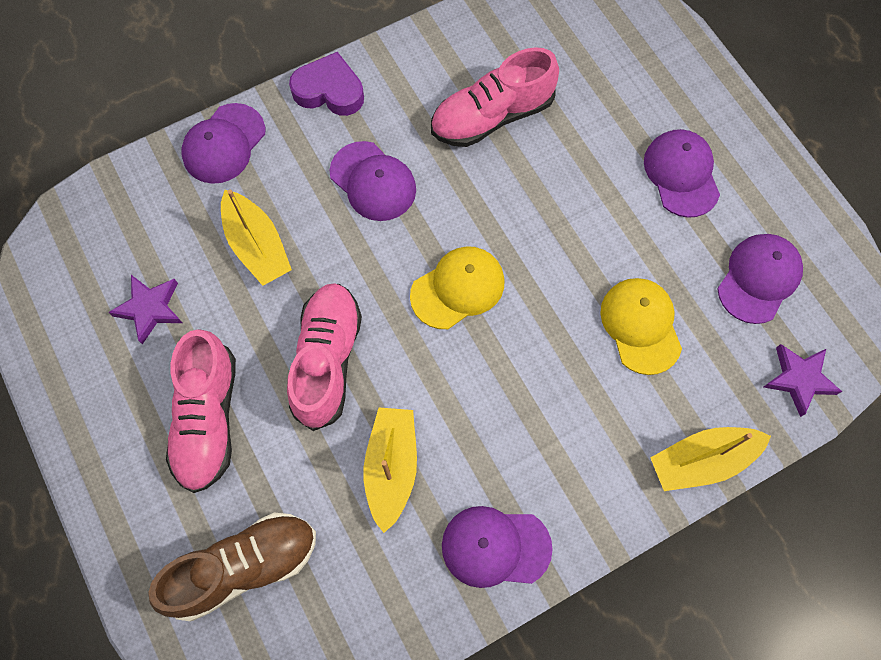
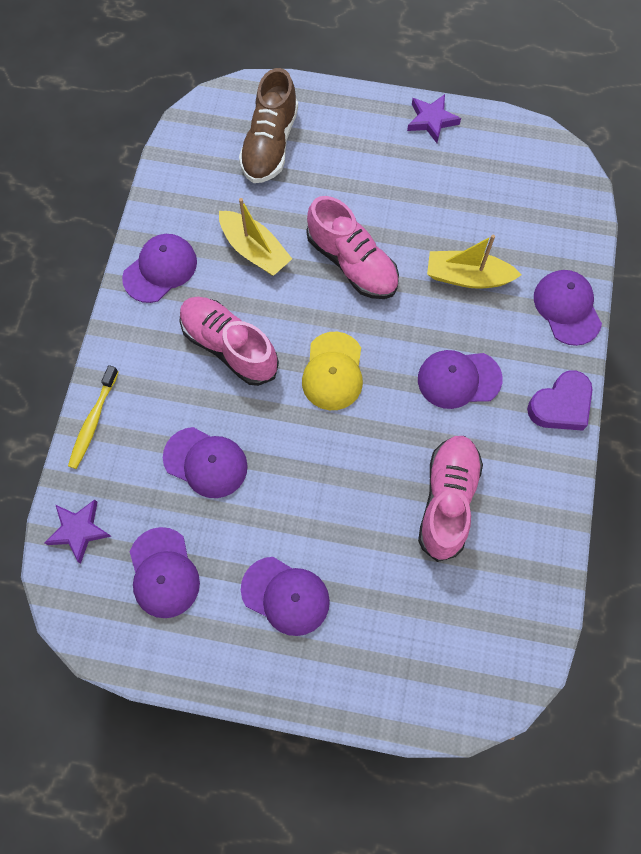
camera: 130 degrees right, 0 degrees up
purple star [108,275,182,344] -> purple star moved to [407,94,461,143]
pink shoe [166,330,236,493] -> pink shoe moved to [179,297,279,386]
yellow cap [600,278,682,375] -> purple cap [163,427,248,498]
yellow boat [650,427,771,491] -> yellow toothbrush [68,365,118,469]

